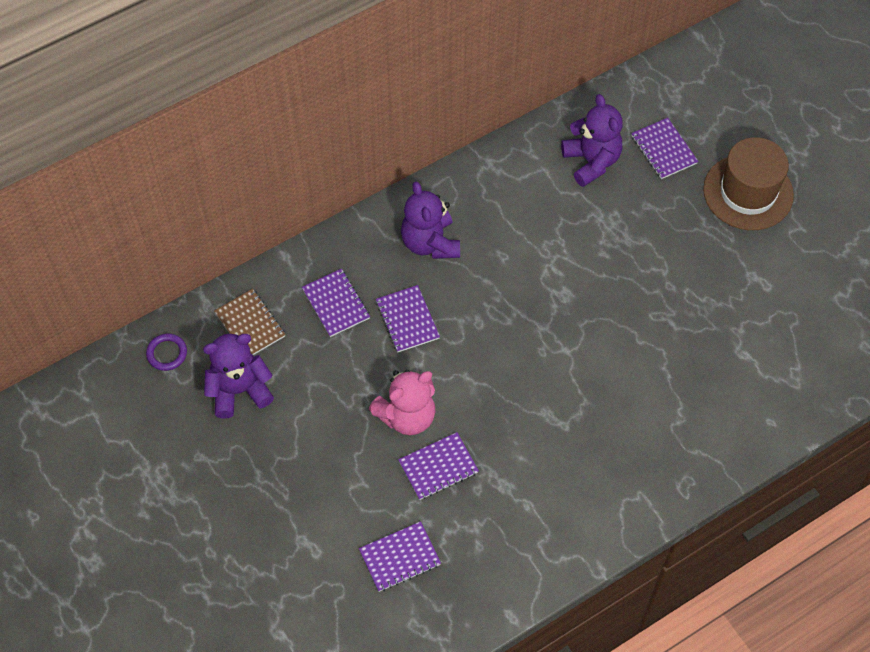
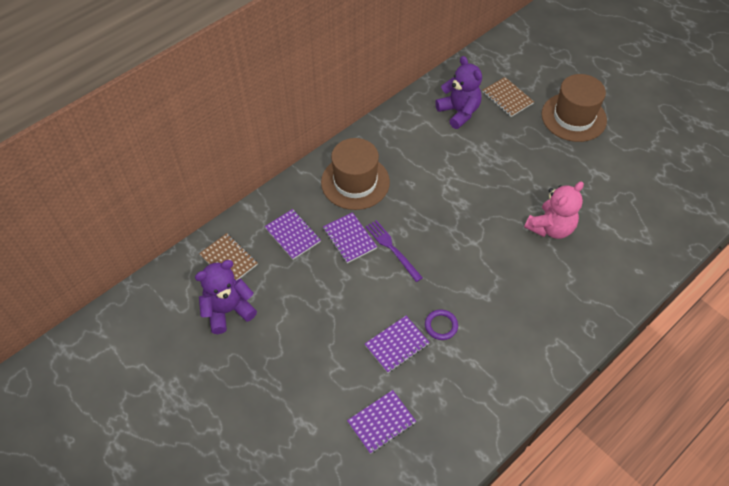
camera: 10 degrees left, 5 degrees down
purple ring [146,334,187,371] -> purple ring moved to [425,309,458,340]
pink teddy bear [369,369,436,435] -> pink teddy bear moved to [524,182,584,239]
purple teddy bear [401,182,460,259] -> brown hat [321,138,390,210]
purple notebook [631,118,698,179] -> brown notebook [483,77,534,117]
none -> purple fork [365,220,423,282]

